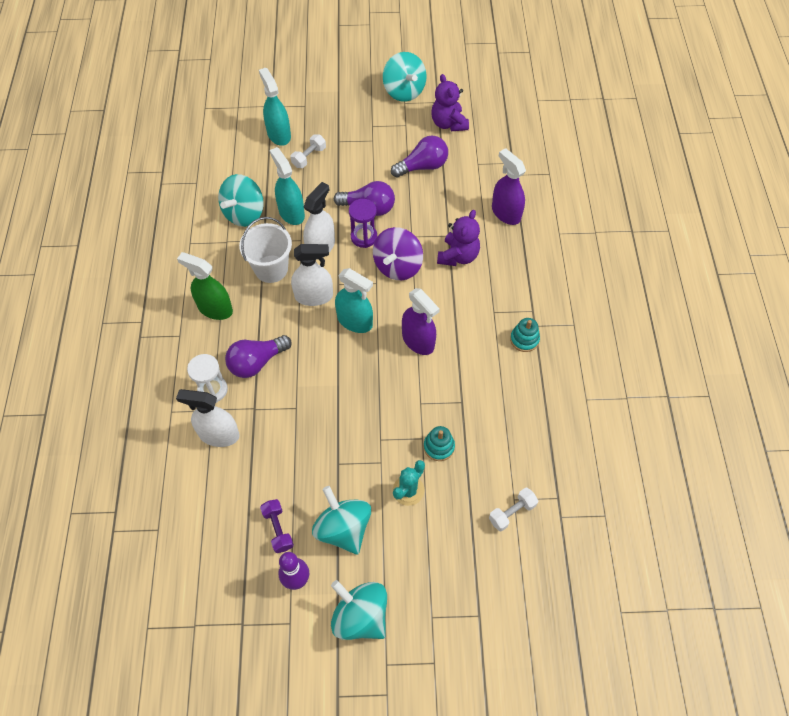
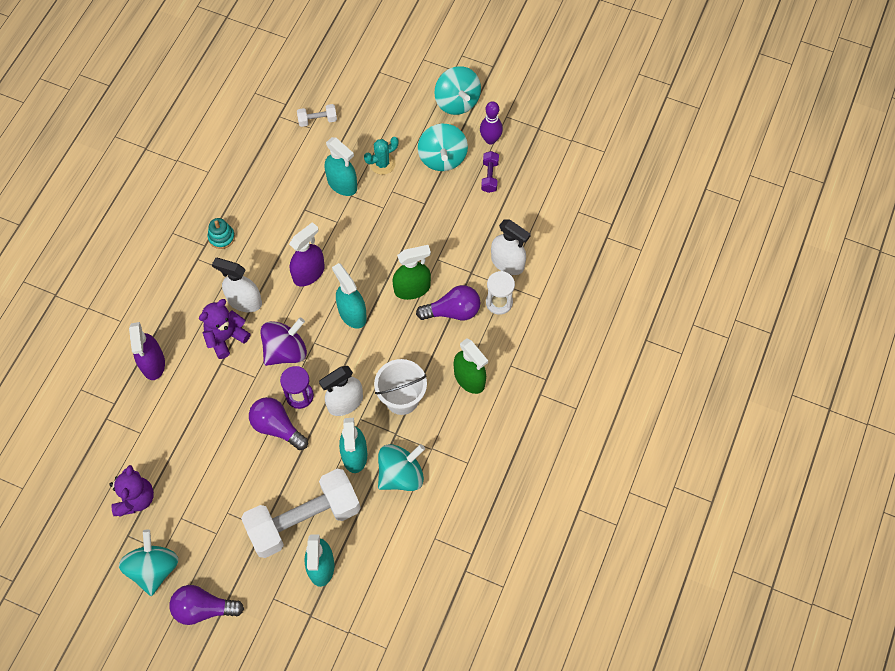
camera: 155 degrees left, 5 degrees up
white dumbbell [290,134,326,168] -> white dumbbell [241,469,361,558], size x2.49
white spray bottle [291,244,333,306] -> white spray bottle moved to [212,258,262,312]
purple light bulb [391,136,448,178] -> purple light bulb moved to [169,585,244,625]
purple spray bottle [402,288,440,355] -> purple spray bottle turned 60 degrees clockwise [289,222,325,286]
turquoise stacking toy [424,426,455,461] -> turquoise spray bottle [325,137,357,196]
none -> green spray bottle [392,245,431,300]

